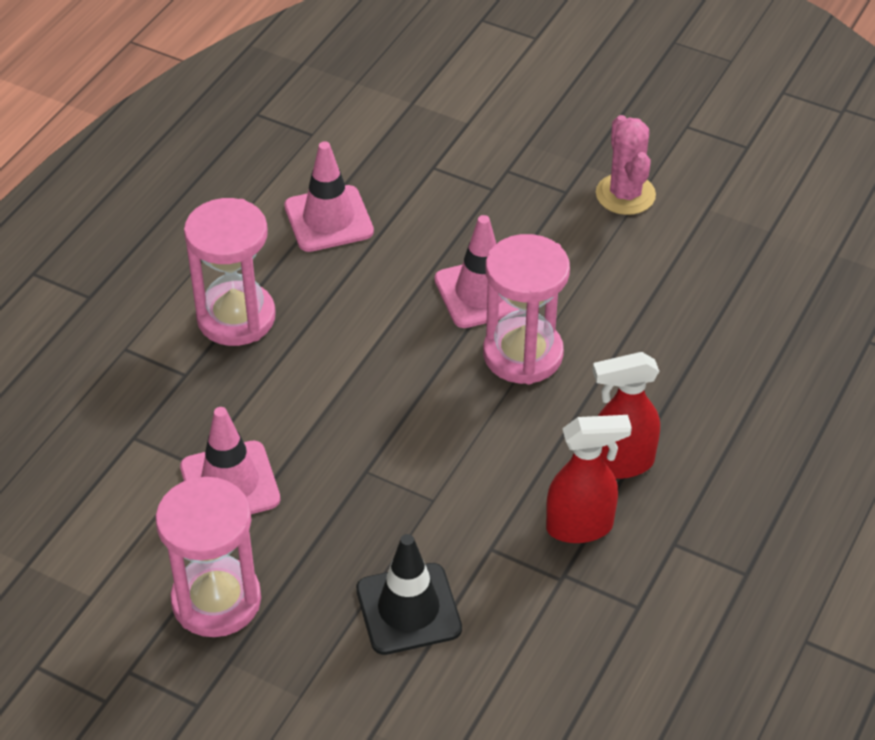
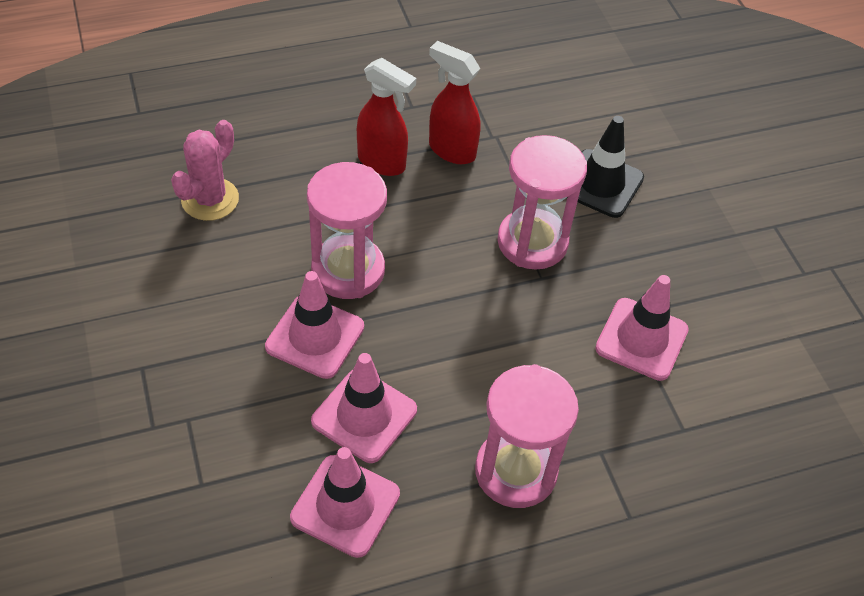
camera: 140 degrees left, 5 degrees up
pink hourglass [156,477,261,637] -> pink hourglass moved to [497,135,587,270]
pink cactus [596,115,656,215] -> pink cactus moved to [171,120,239,221]
none -> pink traffic cone [311,353,417,463]

